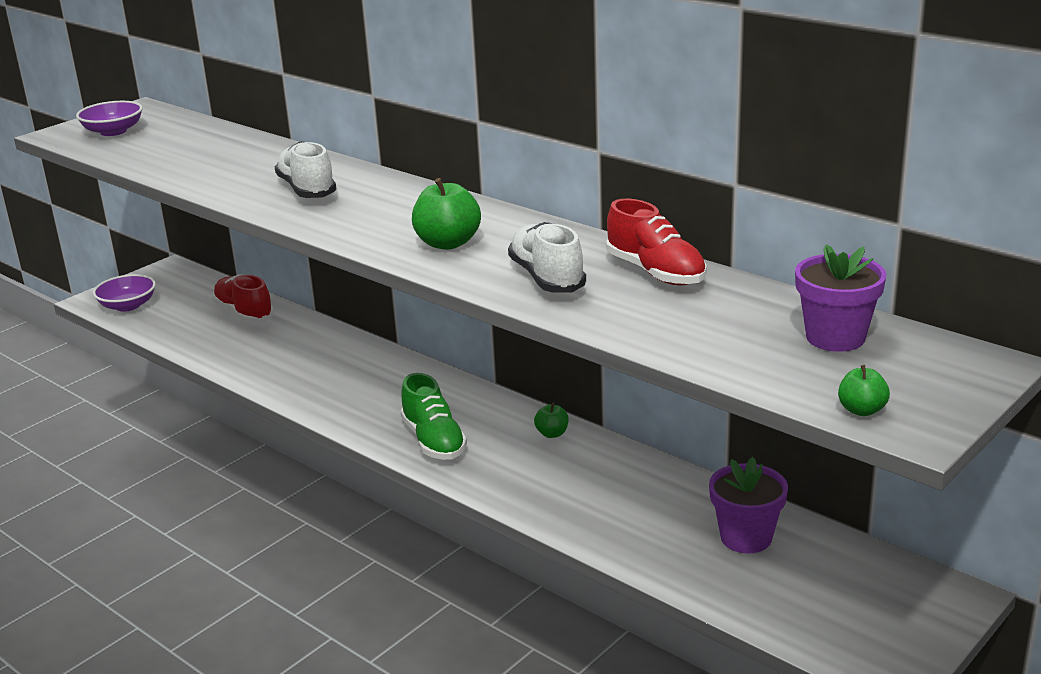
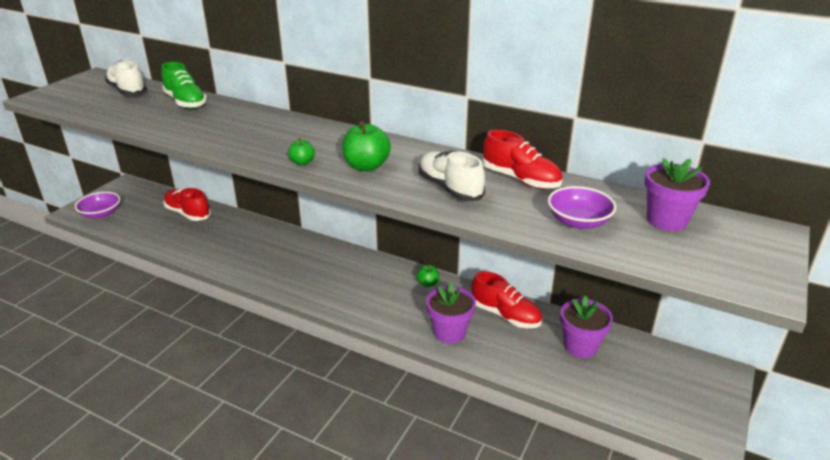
camera: 15 degrees left, 5 degrees up
purple bowl [76,101,143,136] -> purple bowl moved to [548,186,616,229]
white shoe [275,141,336,198] -> white shoe moved to [105,60,147,96]
green shoe [401,373,467,460] -> green shoe moved to [161,62,207,109]
green apple [838,365,890,416] -> green apple moved to [288,138,315,165]
none -> purple flower pot [426,283,476,344]
none -> red shoe [472,271,542,328]

